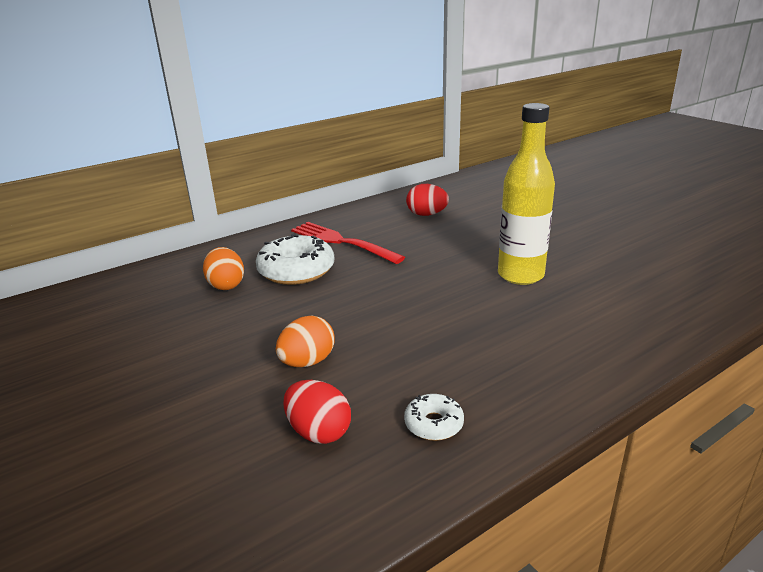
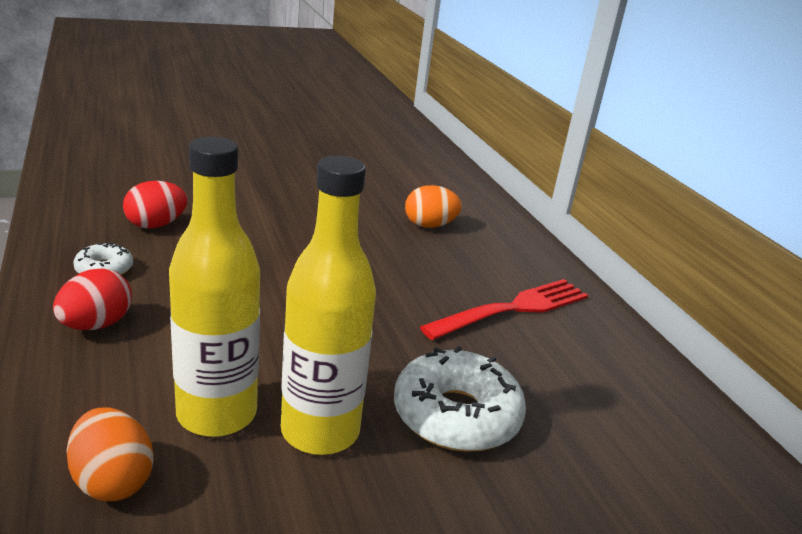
camera: 100 degrees right, 0 degrees up
white donut [256,234,334,285] -> white donut moved to [394,346,526,452]
orange egg [276,316,335,367] -> orange egg moved to [67,407,154,501]
red egg [406,184,449,216] -> red egg moved to [53,268,132,330]
none -> yellow bottle [169,137,260,437]

